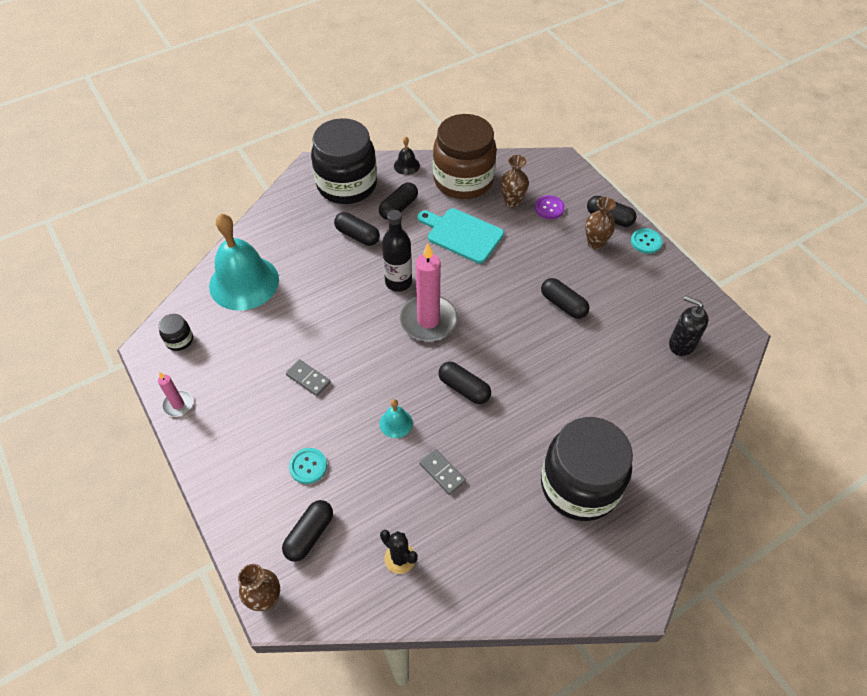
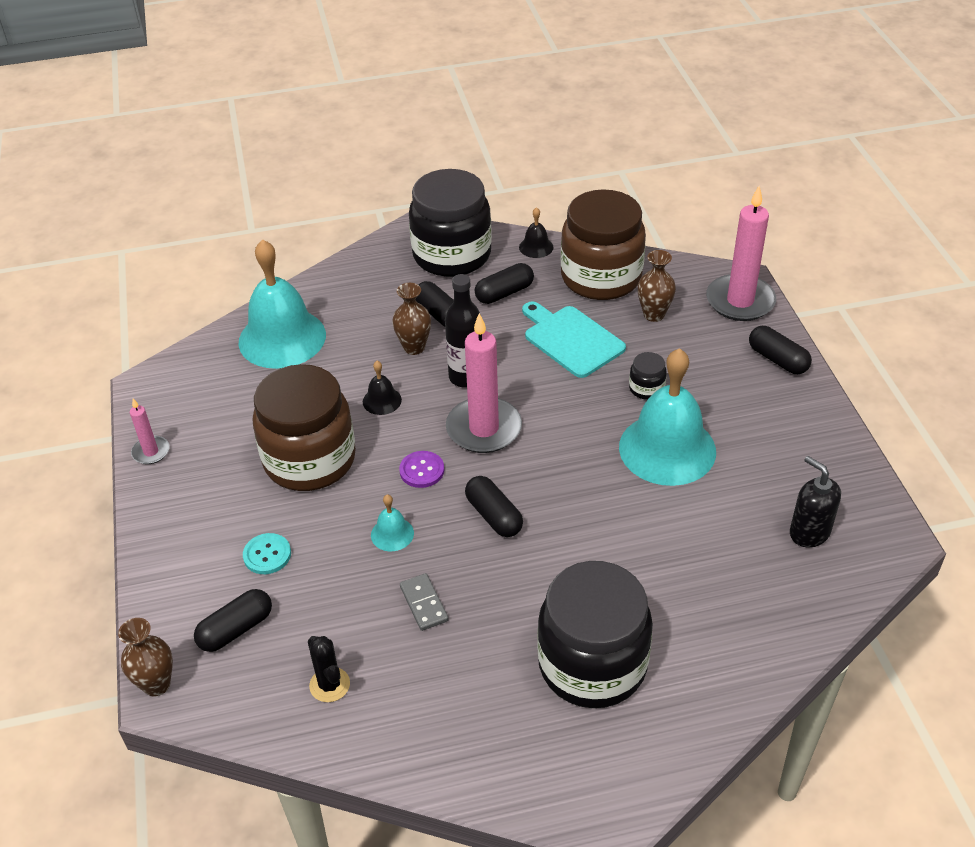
camera: 20 degrees right, 10 degrees down
black jar [159,314,193,351] -> black jar moved to [629,352,667,400]
grey domino [286,359,331,396] -> brown jar [253,364,356,491]
purple button [535,195,565,219] -> purple button moved to [399,451,444,488]
black capsule [541,278,589,319] -> turquoise bell [619,348,716,486]
brown vase [585,197,616,250] -> brown vase moved to [392,283,431,355]
turquoise button [631,228,663,254] -> none
none -> black bell [363,361,402,415]
none -> pink candle [706,186,776,321]

